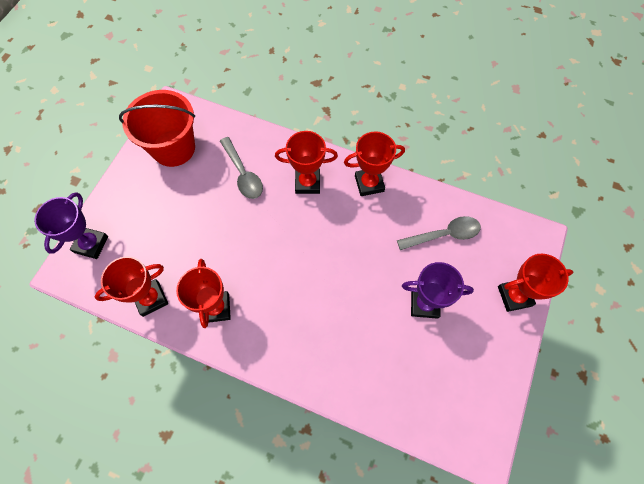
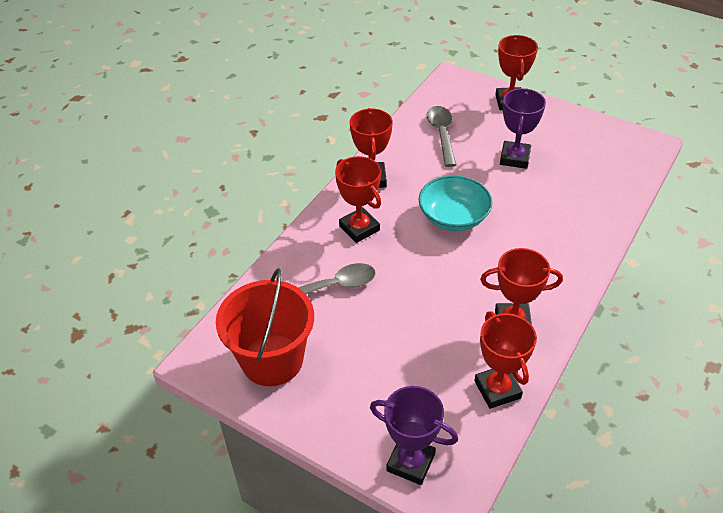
camera: 80 degrees left, 20 degrees down
red trophy [275,131,338,194] -> red trophy turned 45 degrees counterclockwise [335,156,381,243]
none -> turquoise bowl [419,175,492,231]

